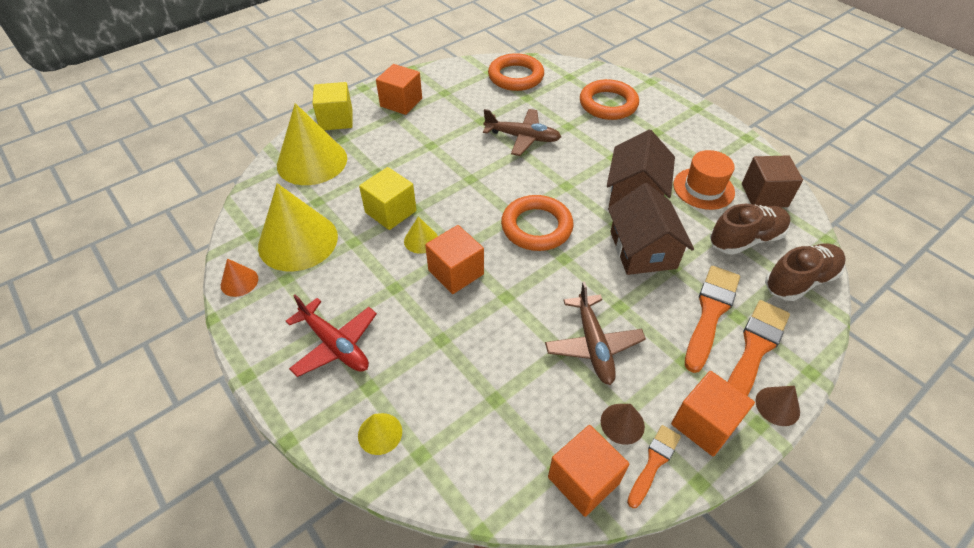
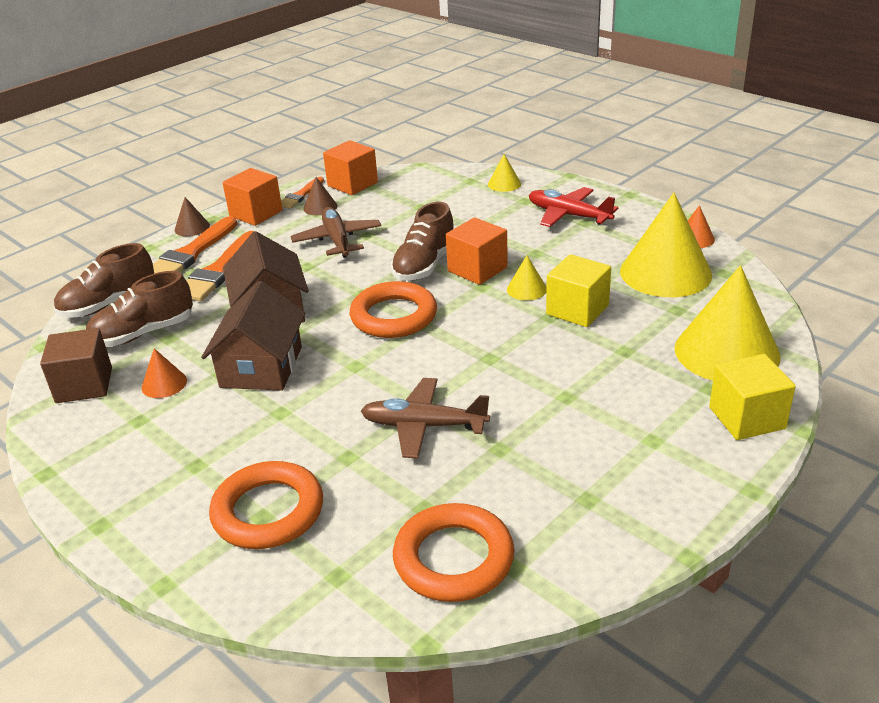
camera: 175 degrees right, 15 degrees down
orange cube [376,64,422,115] -> none
orange hat [673,150,735,210] -> orange cone [142,348,187,398]
none -> brown shoe [391,202,453,281]

